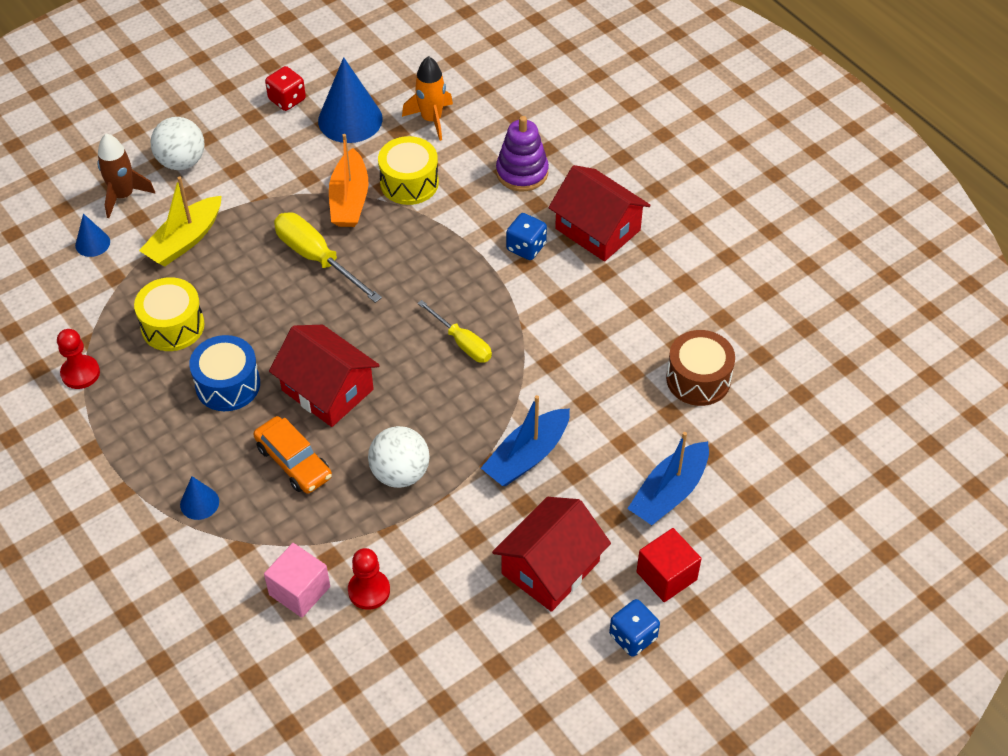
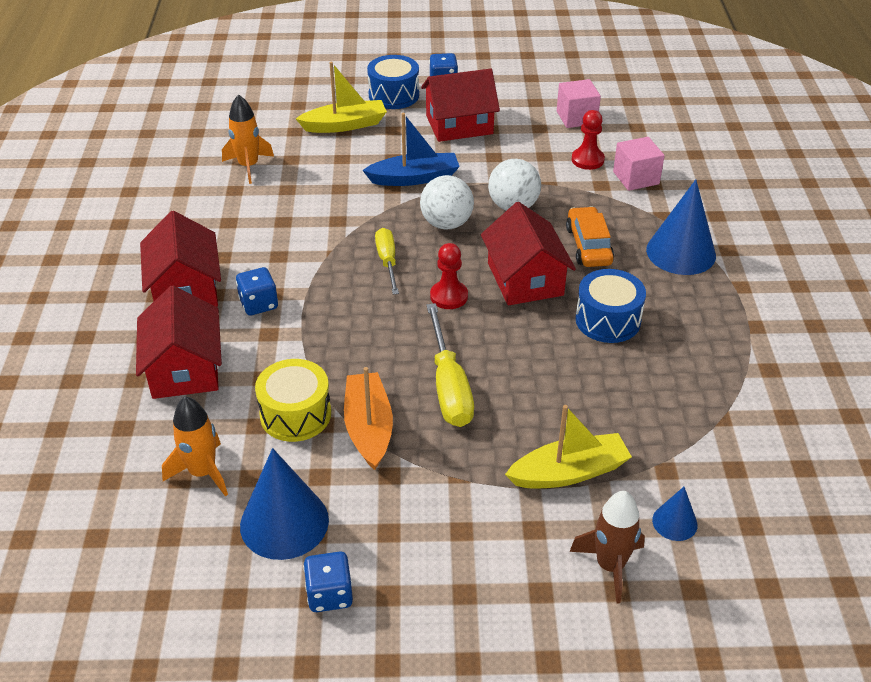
camera: 145 degrees left, 10 degrees down
red pawn [57,329,100,389] -> red pawn moved to [430,243,468,309]
yellow drum [134,277,204,351] -> none
white ball [150,117,205,170] -> white ball moved to [420,175,474,230]
blue cone [180,476,219,520] -> blue cone [646,180,716,275], size x1.98
red dice [265,66,306,111] -> blue dice [303,552,353,612]
orange boat [329,134,368,227] -> orange boat turned 45 degrees counterclockwise [344,367,393,470]
purple stacking toy [496,116,549,191] -> red house [136,285,222,399]
blue boat [627,432,709,525] -> yellow boat [296,62,387,133]
red cube [636,528,702,602] -> blue drum [367,55,419,109]
brown drum [666,330,735,406] -> orange rocket [222,94,274,184]
none -> pink cube [557,79,601,128]

